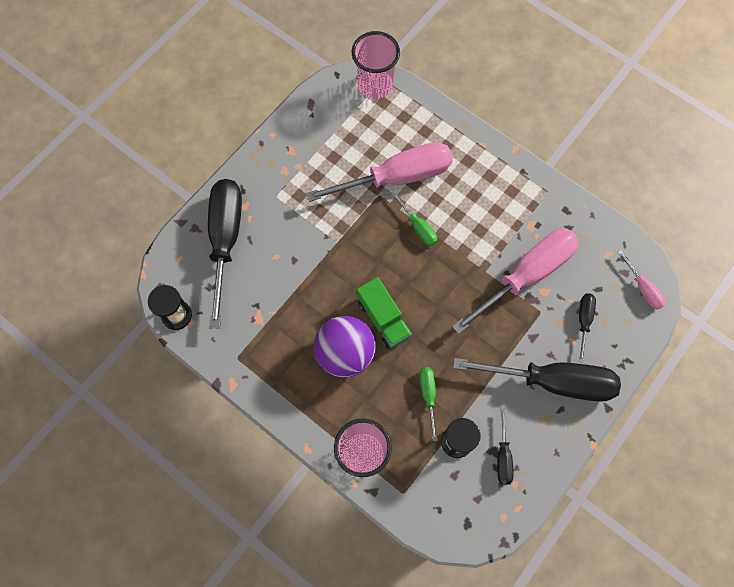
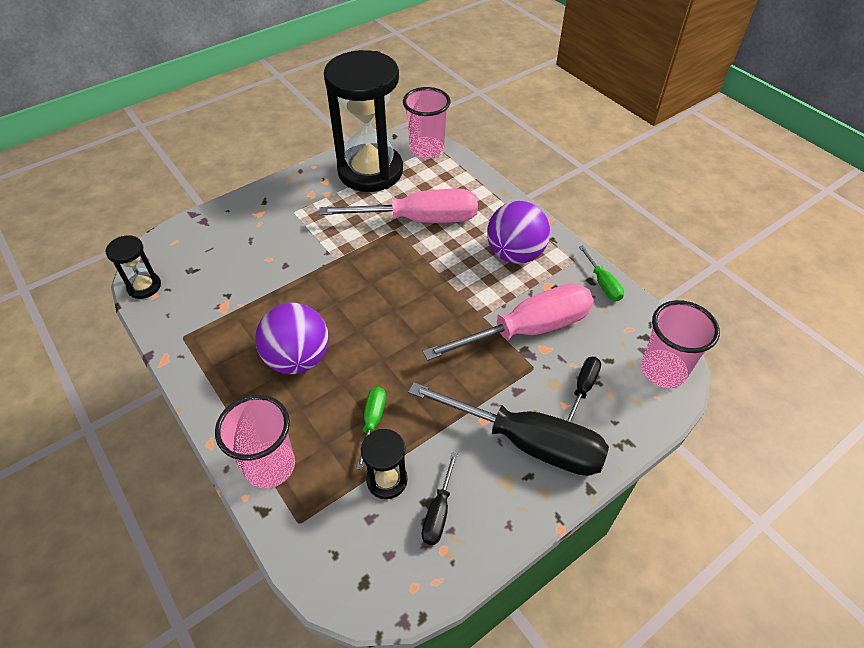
camera: 15 degrees right, 20 degrees down
black screwdriver [208,179,242,329] -> none
green truck [357,277,412,349] -> none
green screwdriver [391,192,437,246] -> green screwdriver moved to [579,245,624,301]
pink screwdriver [617,250,666,310] -> pink cup [641,300,720,388]
none -> black hourglass [324,50,403,192]
none -> purple ball [487,201,550,264]

